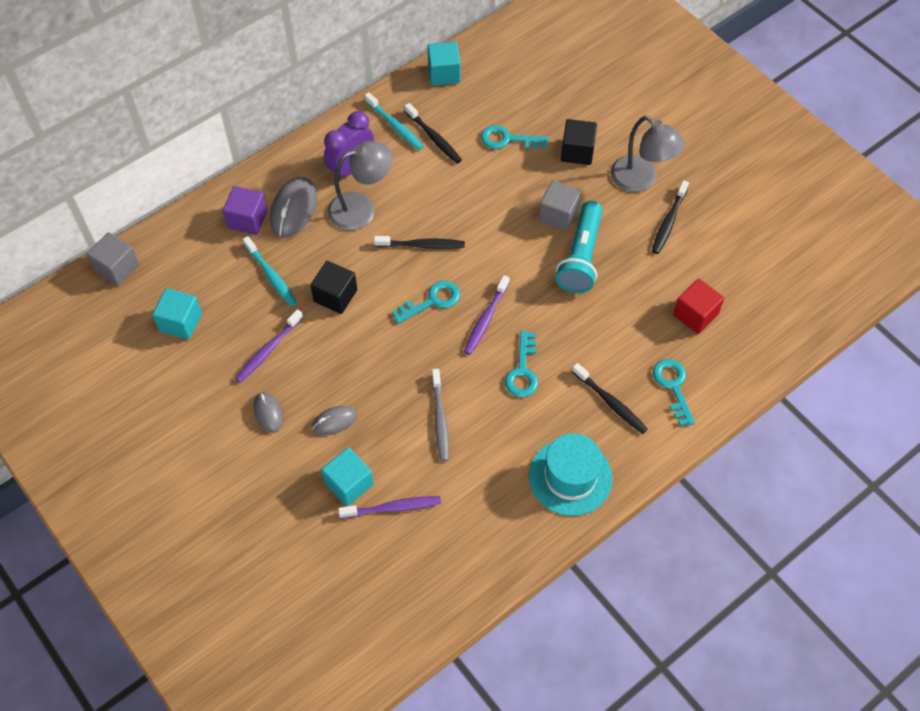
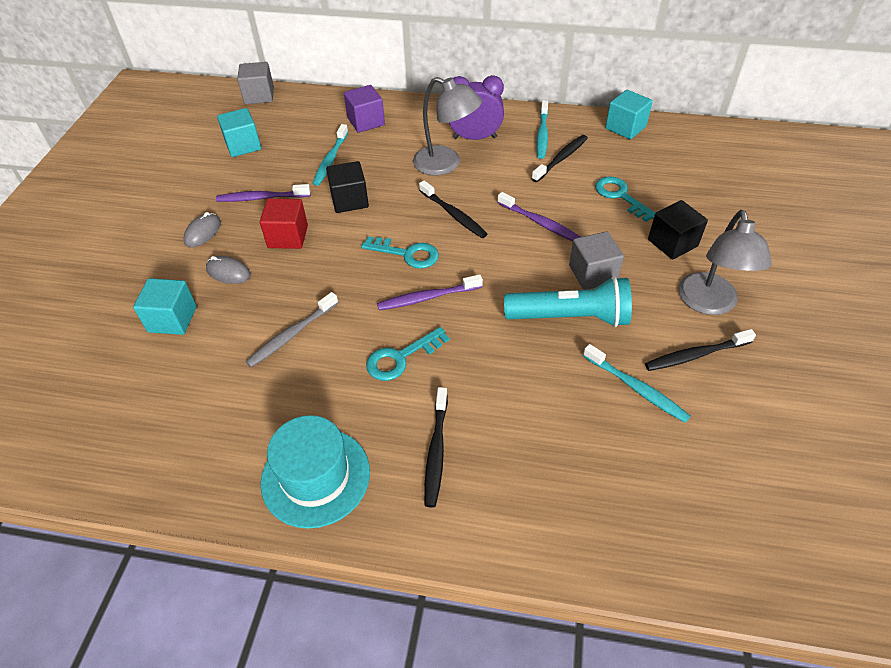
camera: 50 degrees right, 10 degrees down
grey mouse [270,177,317,238] -> none
purple toothbrush [338,496,441,519] -> purple toothbrush moved to [497,192,580,241]
black toothbrush [405,103,462,164] -> black toothbrush turned 150 degrees counterclockwise [531,135,588,182]
turquoise flashlight [556,201,603,293] -> turquoise flashlight turned 150 degrees counterclockwise [504,276,632,327]
turquoise key [653,359,695,426] -> none
red cube [673,279,724,334] -> red cube moved to [260,199,308,249]
none -> turquoise toothbrush [583,344,691,423]

